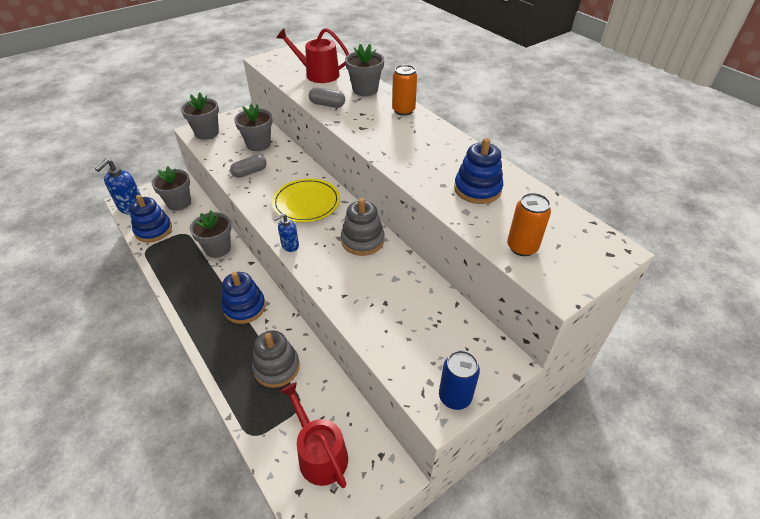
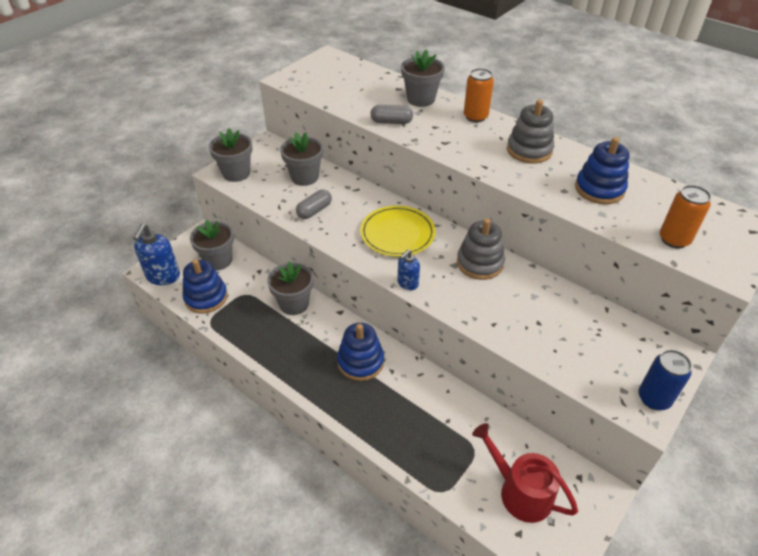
camera: 15 degrees left, 0 degrees up
grey stacking toy [252,330,300,388] -> grey stacking toy moved to [507,99,554,163]
red watering can [276,28,349,83] -> none

